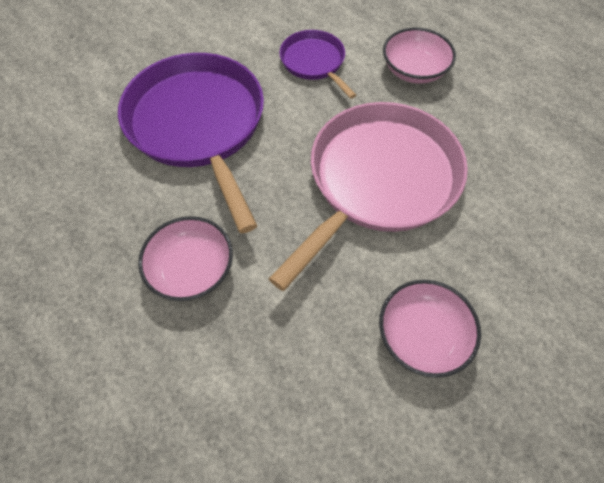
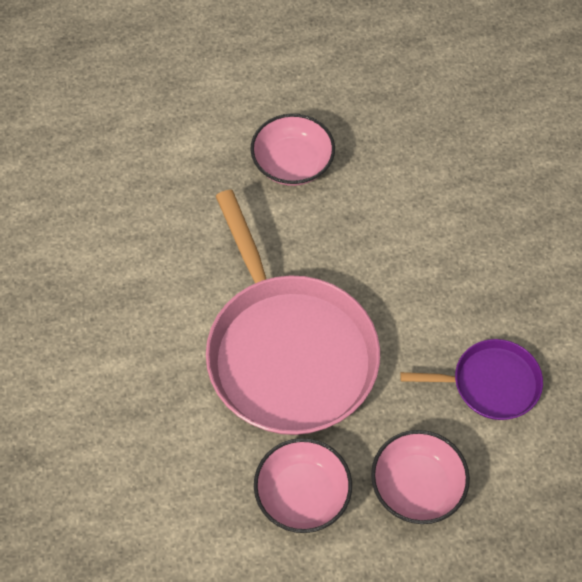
camera: 120 degrees right, 0 degrees up
purple pan [118,53,264,233] -> none
pink bowl [379,280,481,378] -> pink bowl moved to [254,438,352,533]

